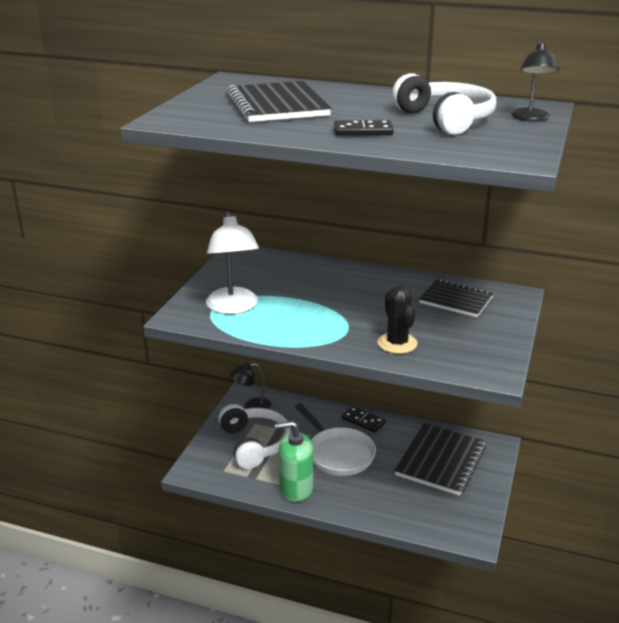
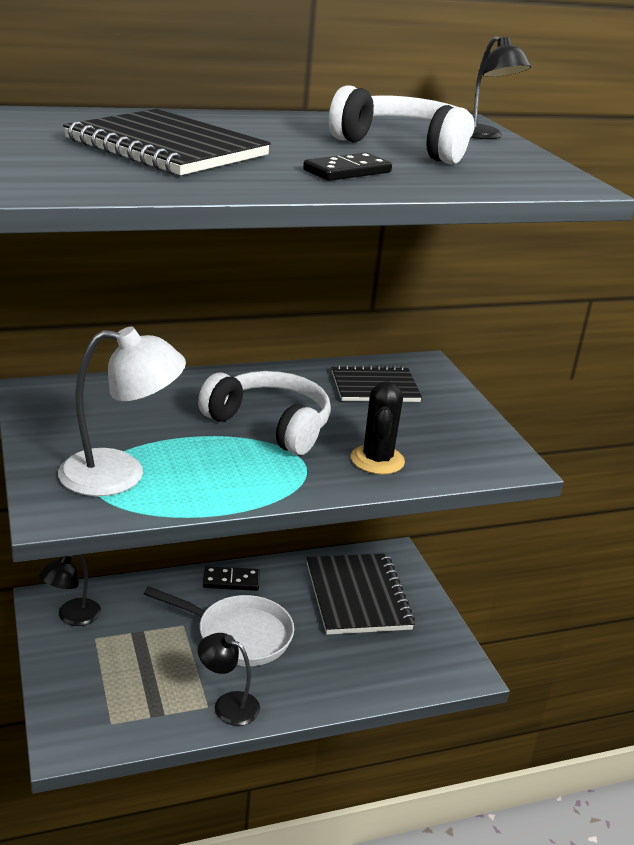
camera: 40 degrees left, 0 degrees up
white lamp [206,211,259,314] -> white lamp turned 45 degrees counterclockwise [58,327,186,496]
white headphones [218,404,291,469] -> white headphones moved to [198,371,331,455]
green soap dispenser [275,421,313,502] -> black lamp [198,633,260,726]
black cactus [377,286,417,354] -> black cactus turned 60 degrees clockwise [351,381,405,475]

